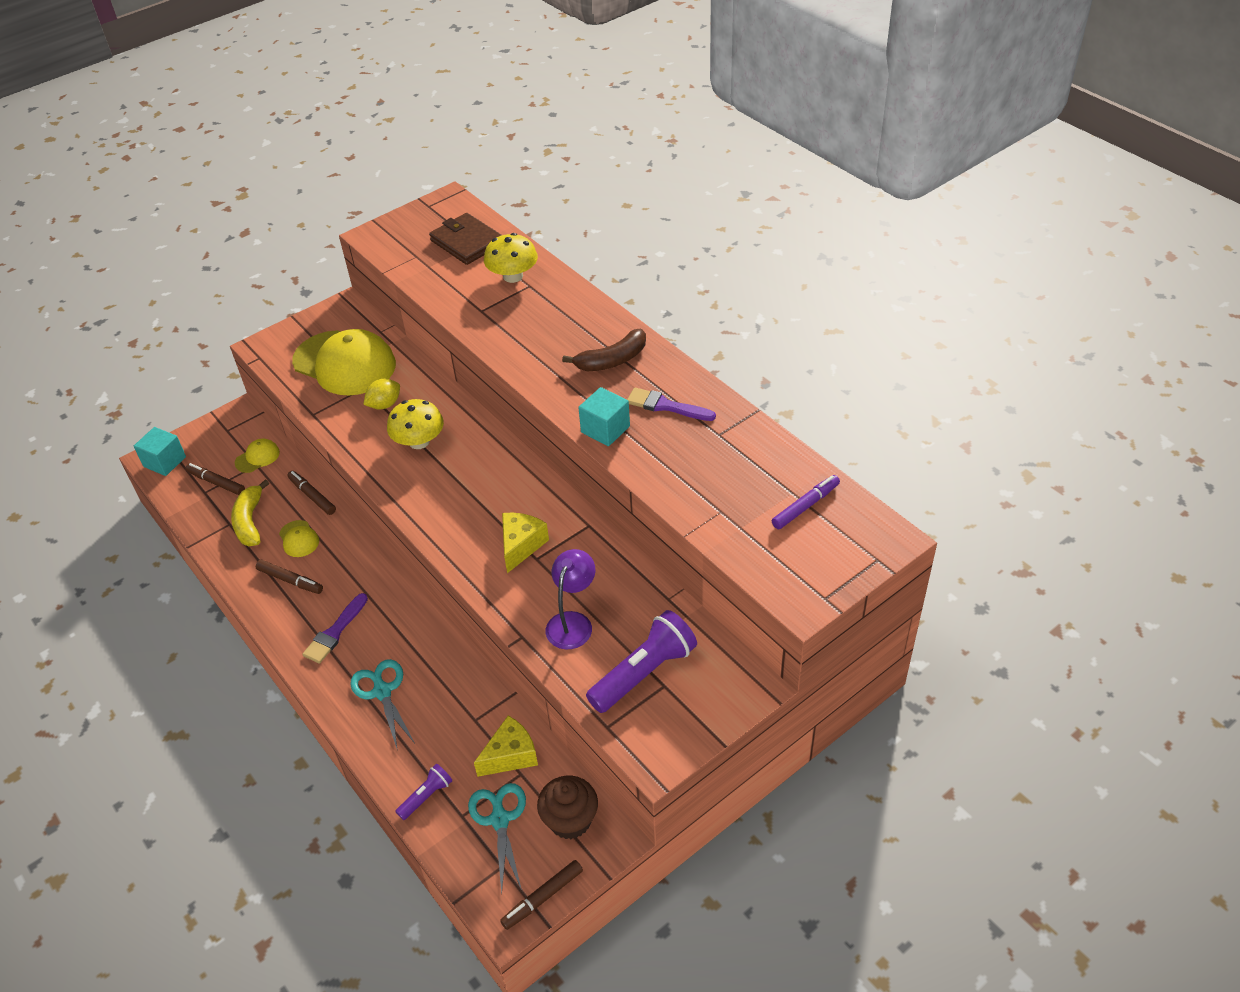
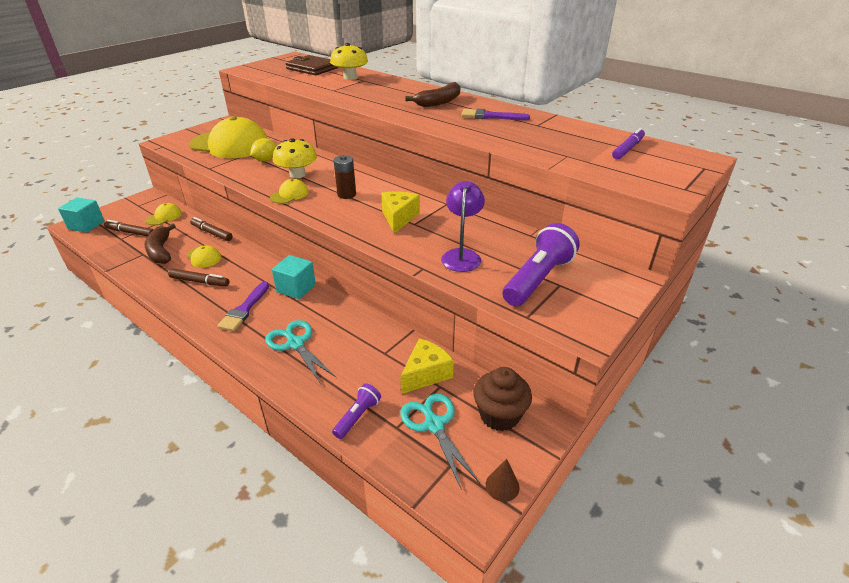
camera: 15 degrees left, 10 degrees down
yellow banana [231,479,269,546] -> brown banana [144,223,176,264]
brown marker [500,860,583,930] -> brown cone [486,459,520,502]
turquoise cube [578,387,630,446] -> turquoise cube moved to [272,255,316,299]
none -> yellow cap [270,179,309,204]
none -> brown battery [333,155,356,199]

